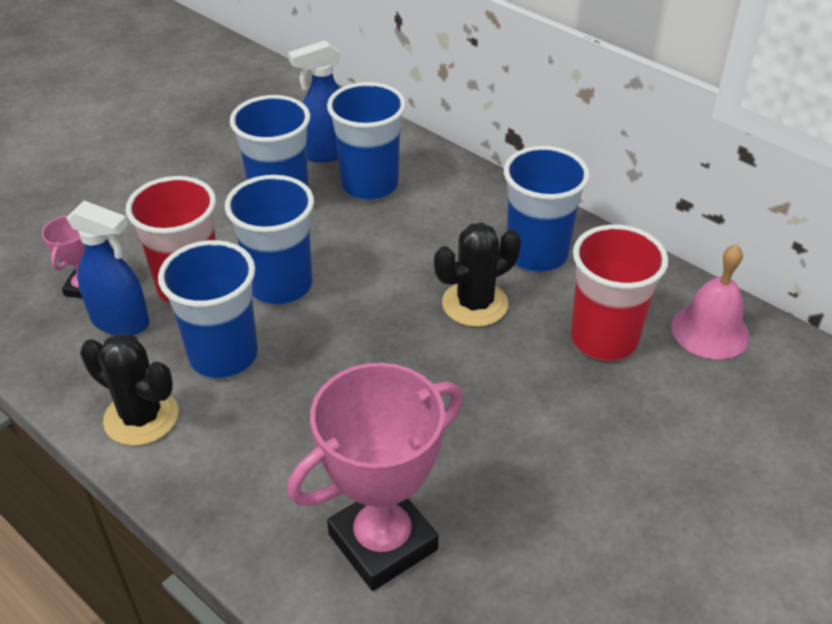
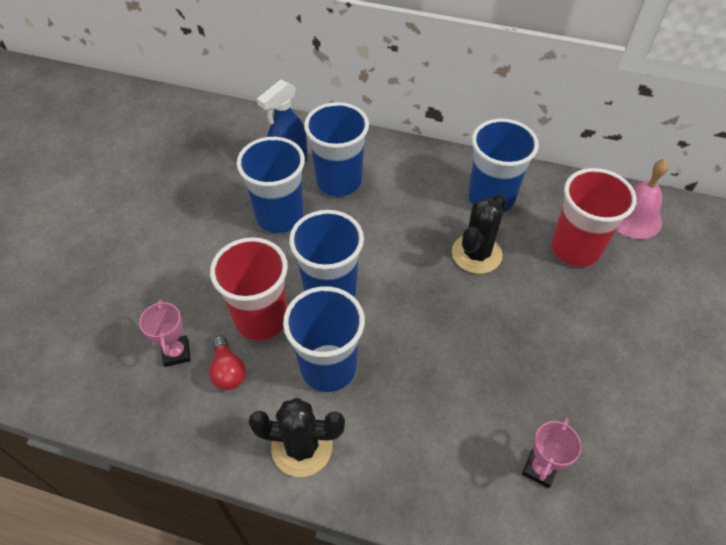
camera: 25 degrees left, 10 degrees up
blue spray bottle [66,201,149,335] -> red light bulb [209,336,246,390]
pink trophy [287,363,463,591] -> pink trophy [522,417,581,488], size x0.47

